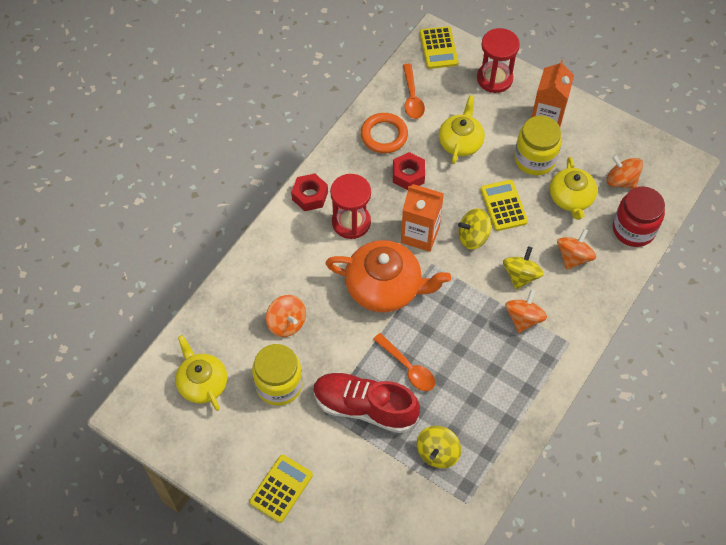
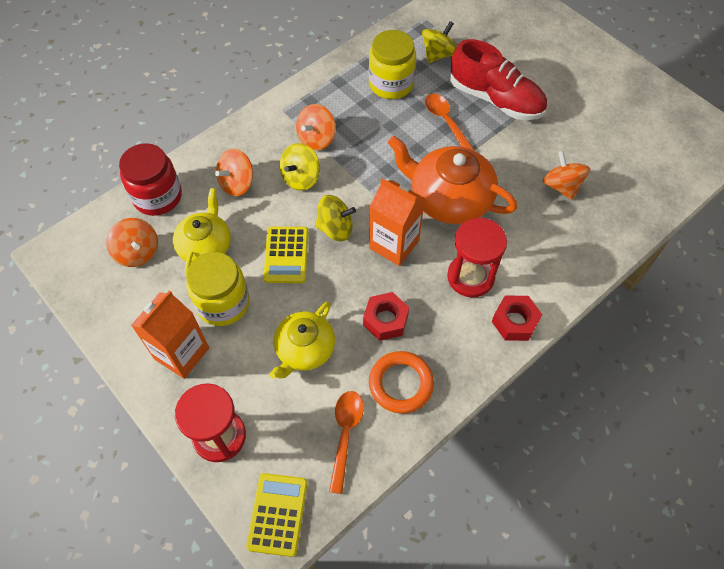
camera: 165 degrees left, 0 degrees up
yellow teapot [175,335,227,411] -> none
yellow calculator [249,455,313,523] -> none
yellow jar [252,344,303,406] -> yellow jar moved to [369,30,416,99]

